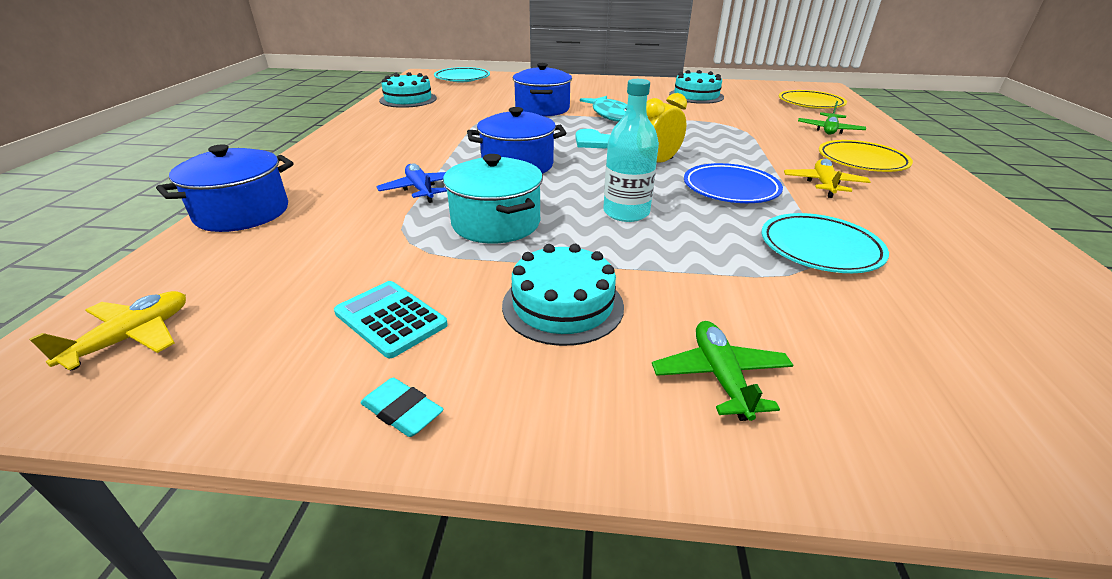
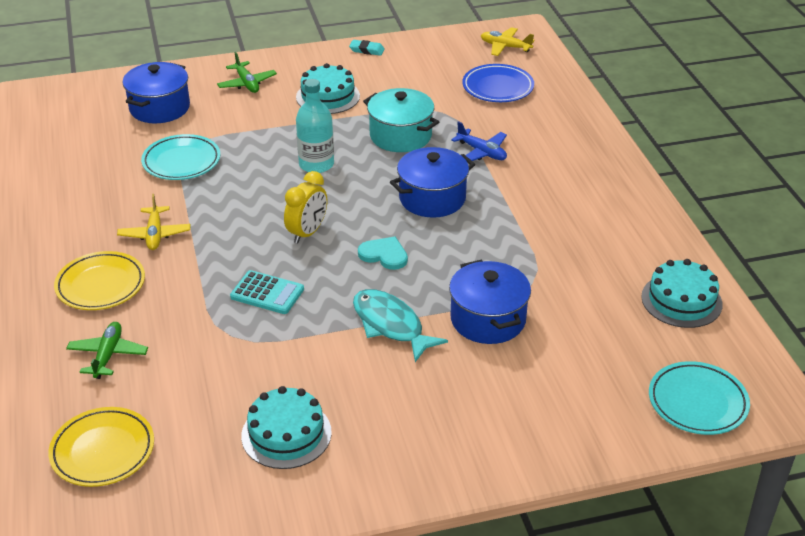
camera: 160 degrees right, 5 degrees up
yellow plane [29,291,186,371] -> yellow plane turned 105 degrees clockwise [481,27,534,56]
blue pot [156,145,294,232] -> blue pot moved to [122,62,190,123]
turquoise calculator [334,281,448,358] -> turquoise calculator moved to [230,270,304,314]
blue plate [684,163,783,203] -> blue plate moved to [463,64,534,102]

